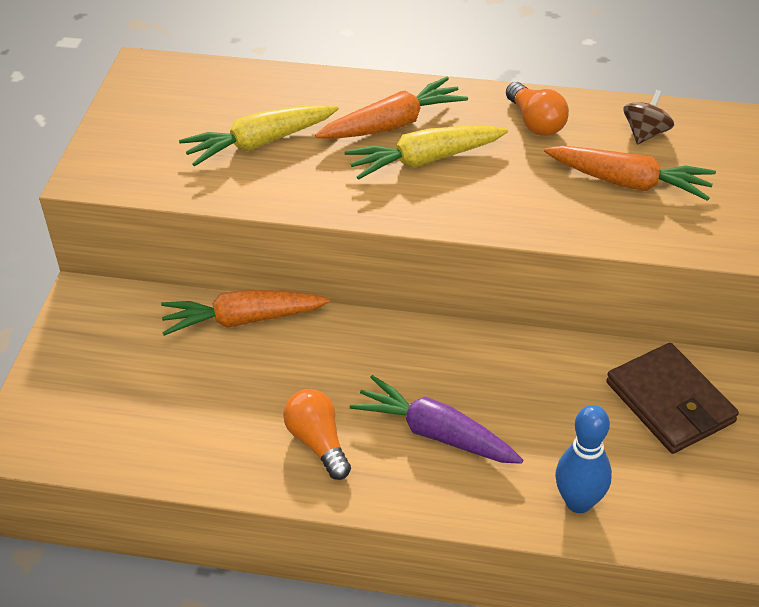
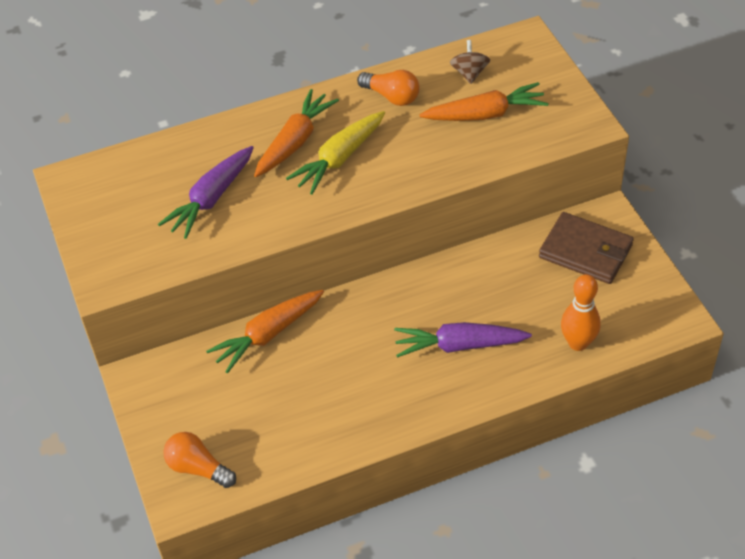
camera: 30 degrees left, 5 degrees up
yellow carrot [179,105,339,167] -> purple carrot [158,146,254,239]
orange light bulb [283,389,351,480] -> orange light bulb moved to [163,432,236,488]
blue bowling pin [555,405,612,513] -> orange bowling pin [561,274,601,351]

